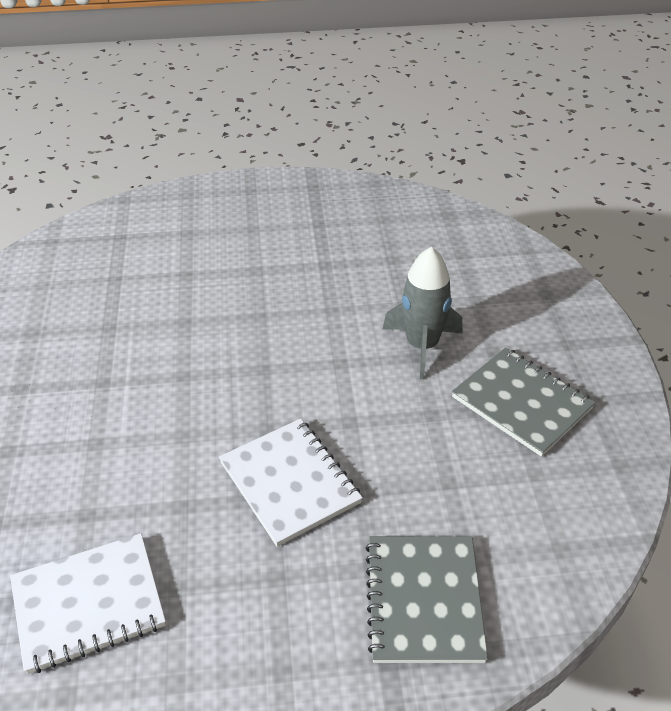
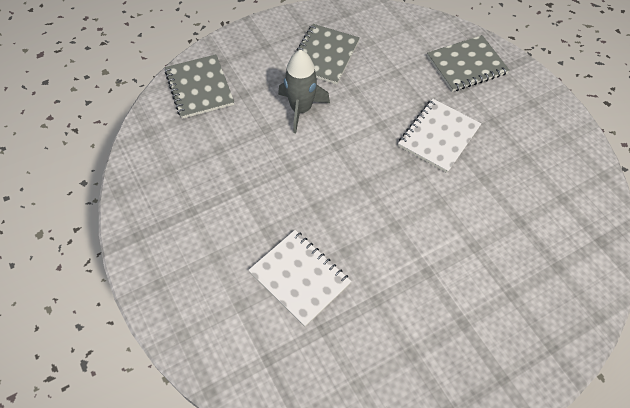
camera: 115 degrees left, 15 degrees up
white notebook [10,533,166,674] -> white notebook moved to [248,230,352,327]
none -> grey notebook [165,54,234,119]

